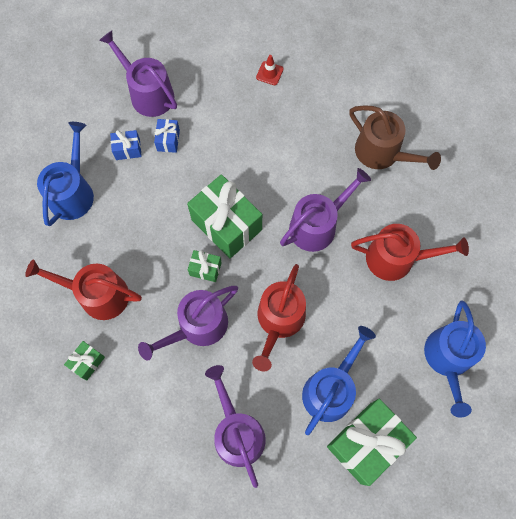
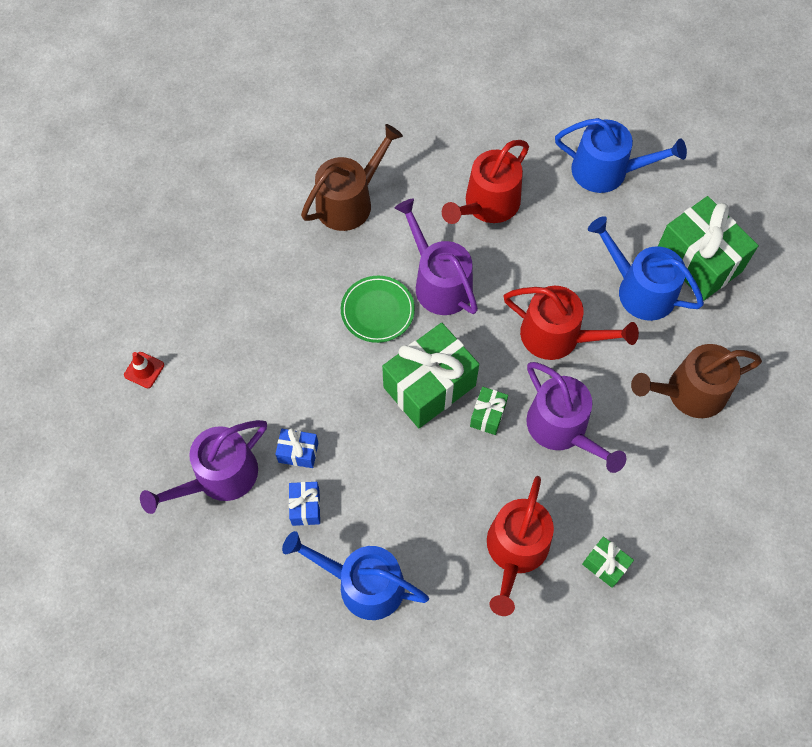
camera: 85 degrees left, 5 degrees down
purple watering can [205,365,266,488] -> brown watering can [631,344,762,418]
red traffic cone [256,55,284,85] -> red traffic cone moved to [124,352,164,388]
red watering can [351,224,469,281] -> red watering can turned 150 degrees counterclockwise [442,140,529,224]
none -> green plate [341,276,415,343]

